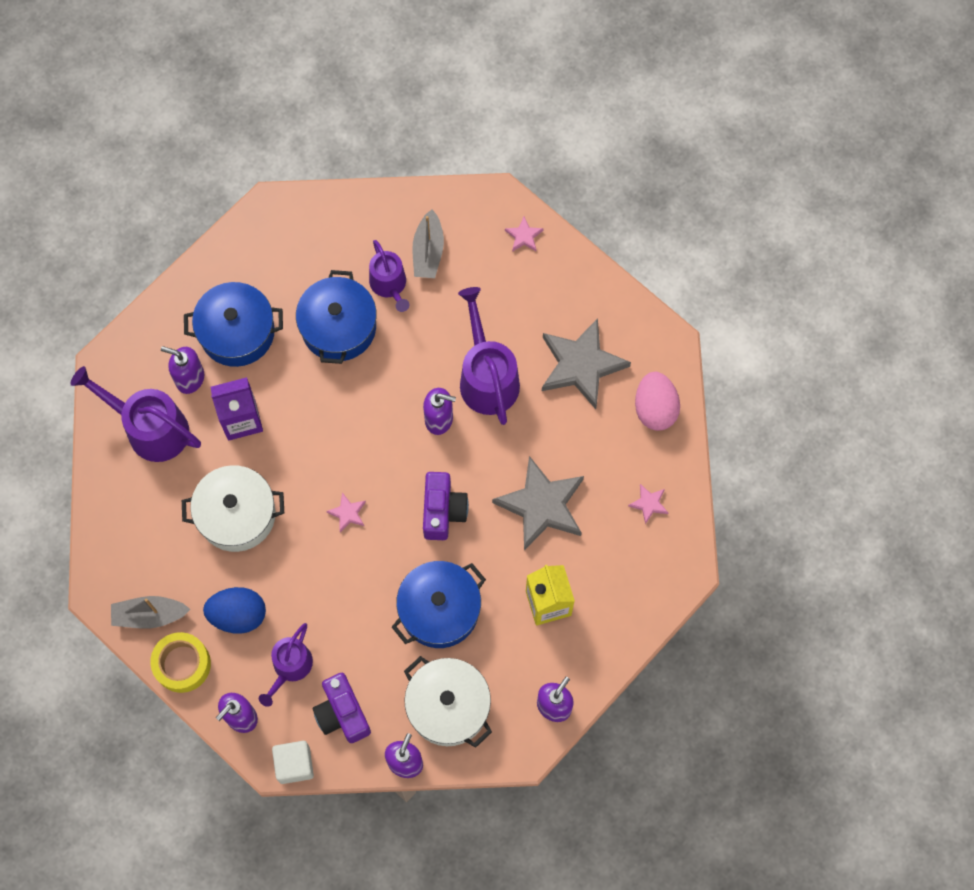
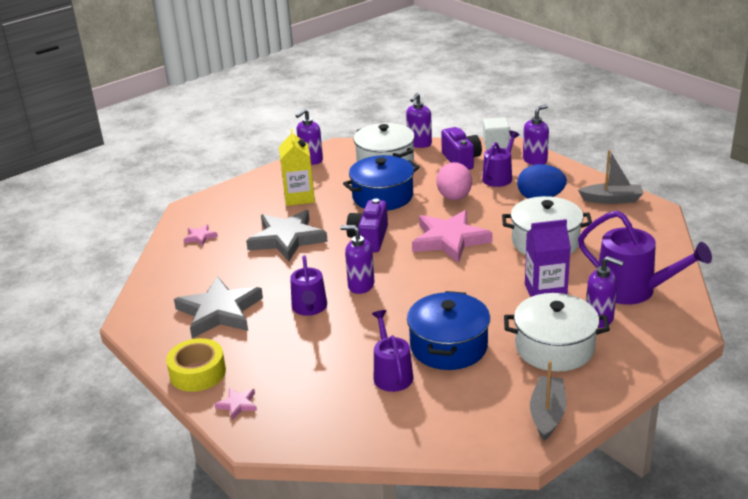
camera: 170 degrees left, 40 degrees down
yellow tape [150,632,211,693] -> yellow tape moved to [166,338,226,392]
blue pot [184,282,283,367] -> white pot [504,293,610,372]
pink star [326,493,366,533] -> pink star [412,210,493,263], size x2.34
grey boat [412,209,444,278] -> grey boat moved to [530,361,566,441]
purple watering can [458,287,520,425] -> purple watering can [290,255,327,316], size x0.63
pink egg [635,372,680,431] -> pink egg moved to [436,162,472,200]

